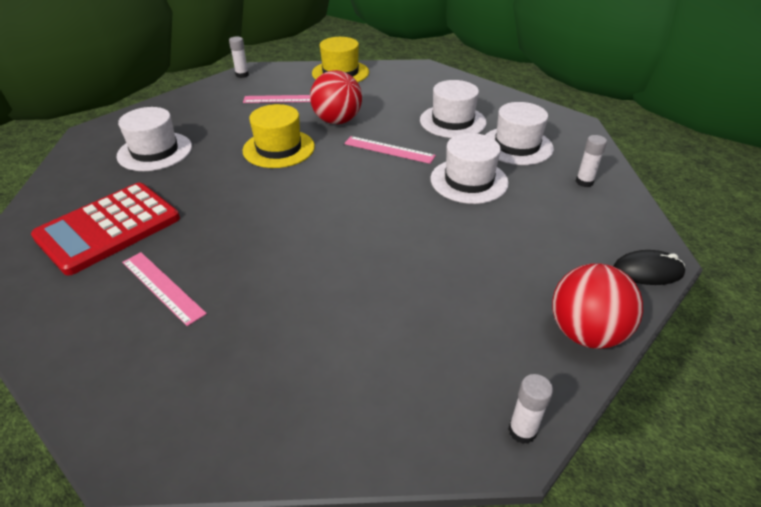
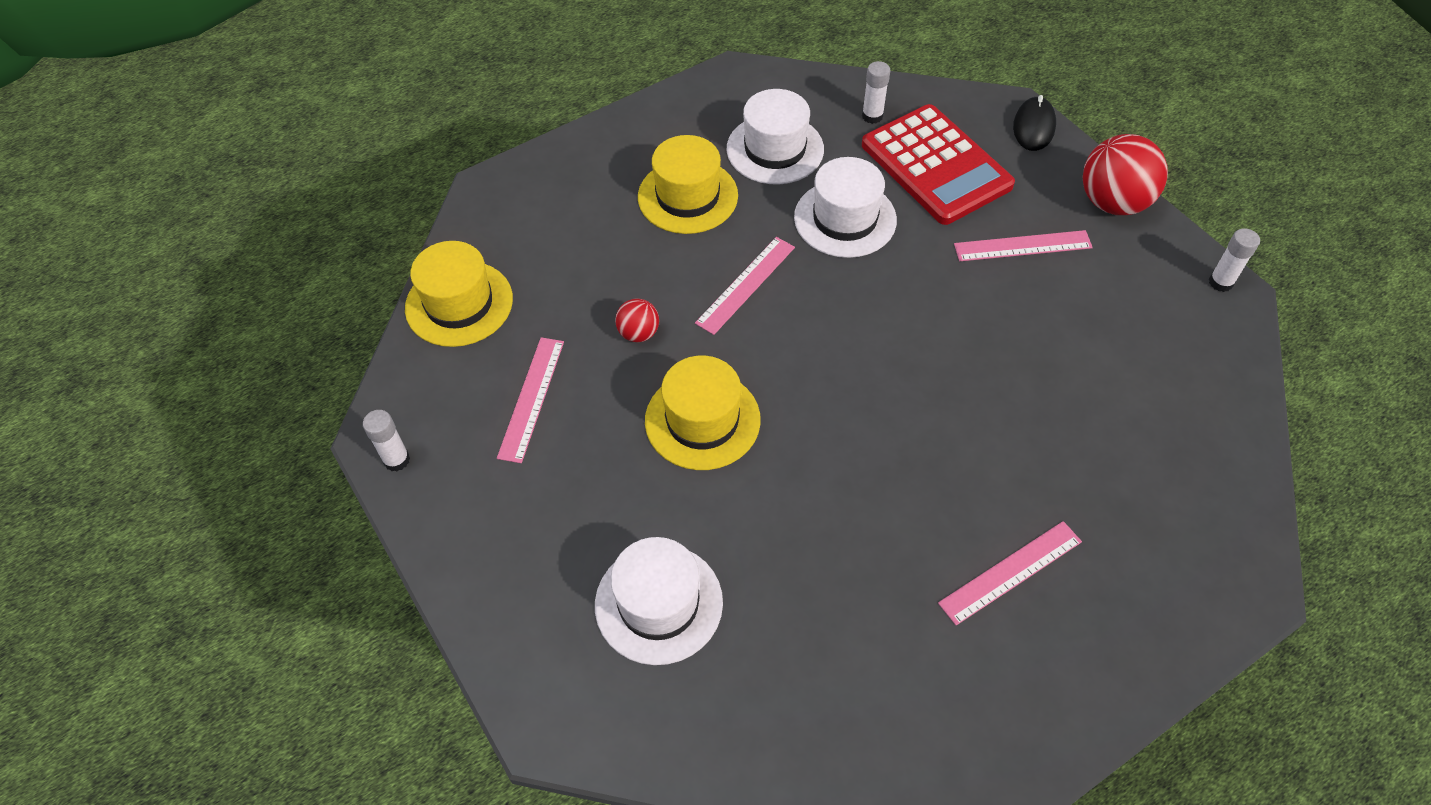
camera: 75 degrees left, 15 degrees up
red calculator [31,183,180,276] -> red calculator moved to [862,104,1015,225]
red ball [310,70,362,124] -> red ball [615,298,659,342], size x0.52
white hat [420,80,487,138] -> yellow hat [638,135,738,234]
none -> pink ruler [954,230,1093,261]

